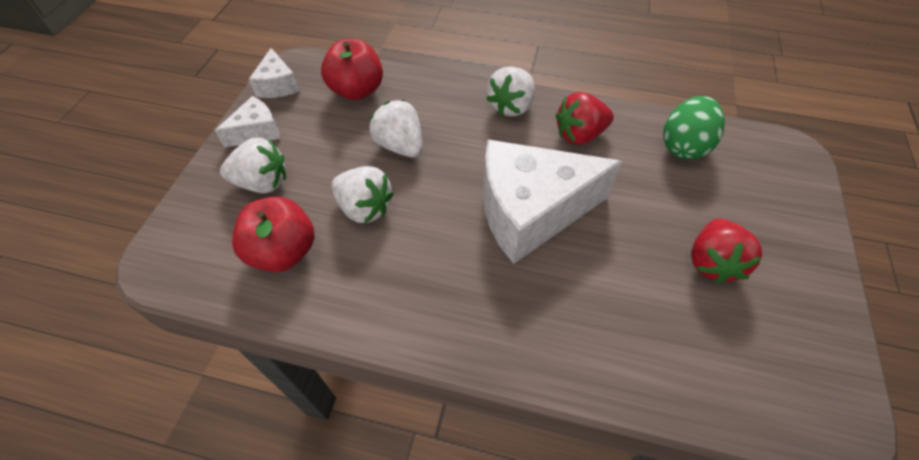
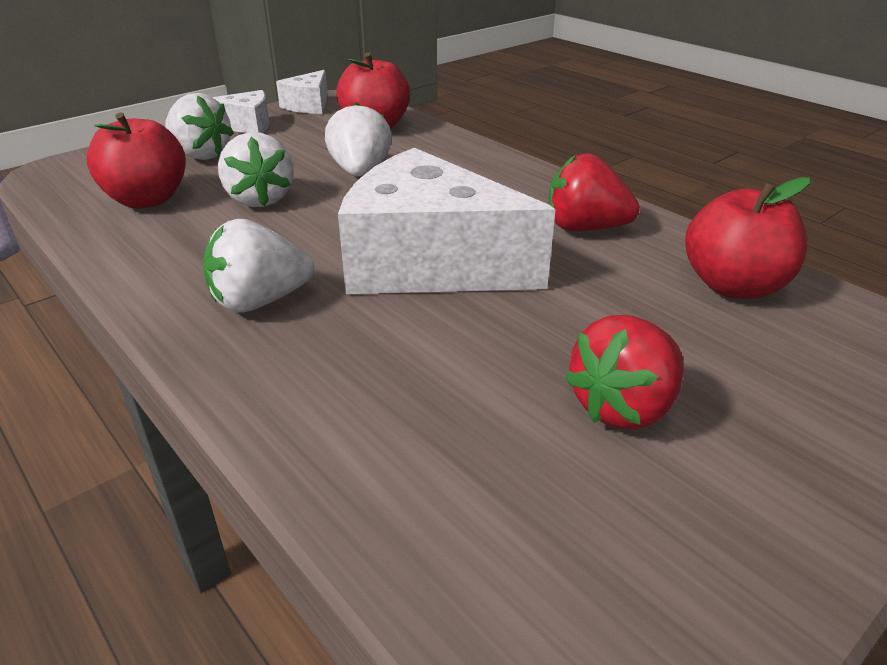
camera: 35 degrees right, 20 degrees down
white strawberry [486,66,535,116] -> white strawberry moved to [203,219,314,312]
green egg [663,96,725,160] -> red apple [685,177,810,299]

